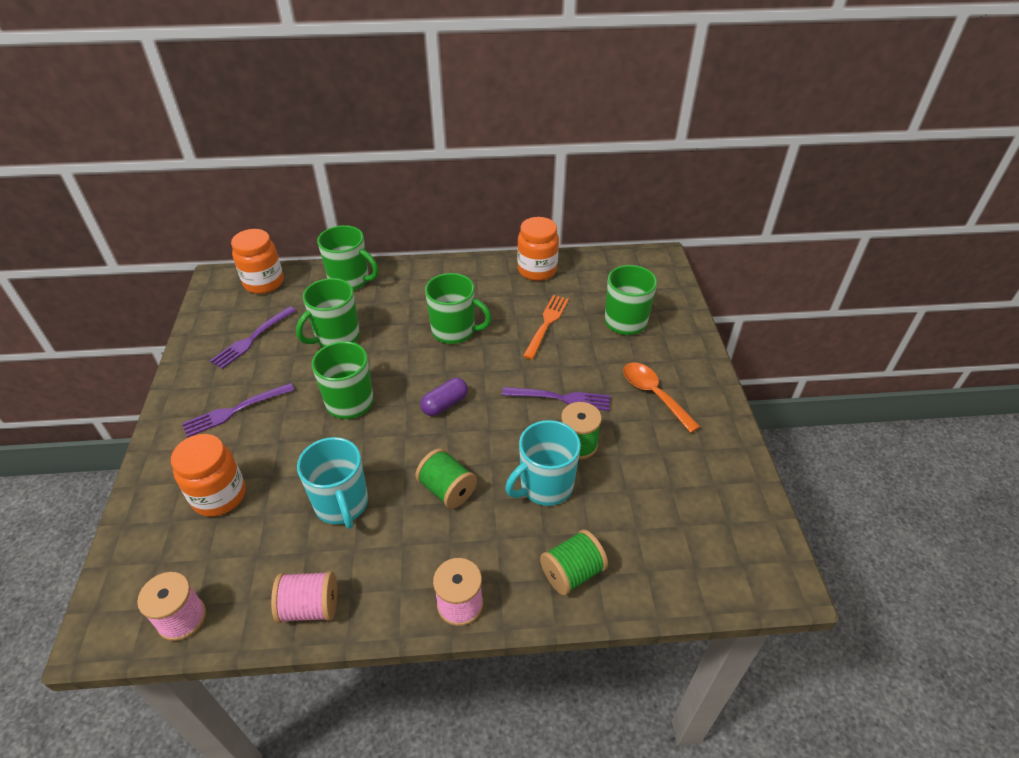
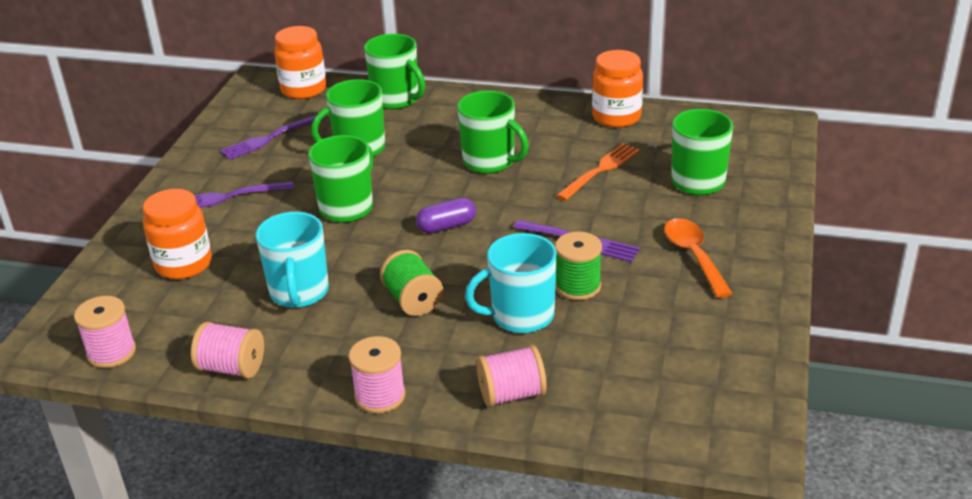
camera: 20 degrees right, 10 degrees down
green spool [540,529,608,595] -> pink spool [476,345,547,407]

